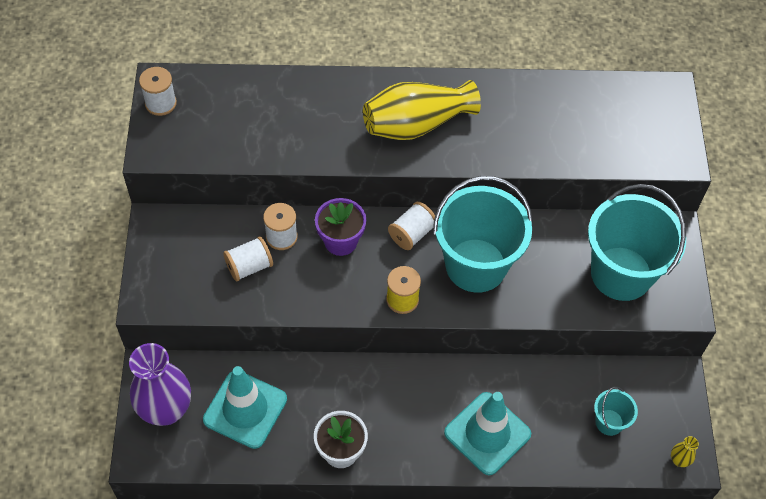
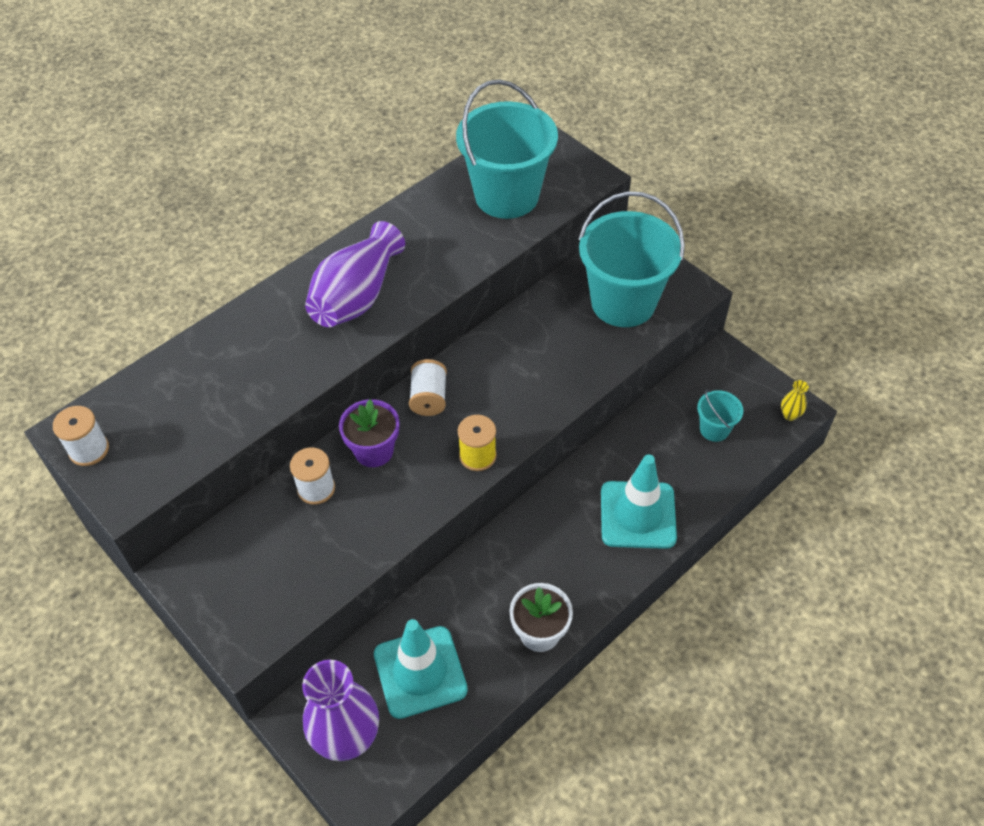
camera: 40 degrees left, 5 degrees down
white spool [223,236,273,281] -> none
yellow vase [363,80,481,140] -> purple vase [305,221,405,327]
turquoise bucket [433,176,533,293] -> turquoise bucket moved to [456,79,558,219]

